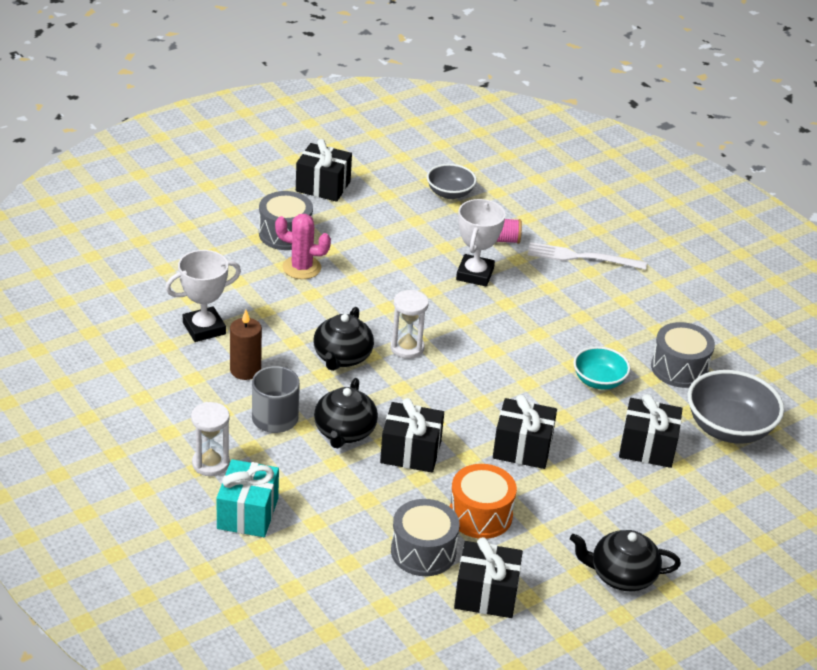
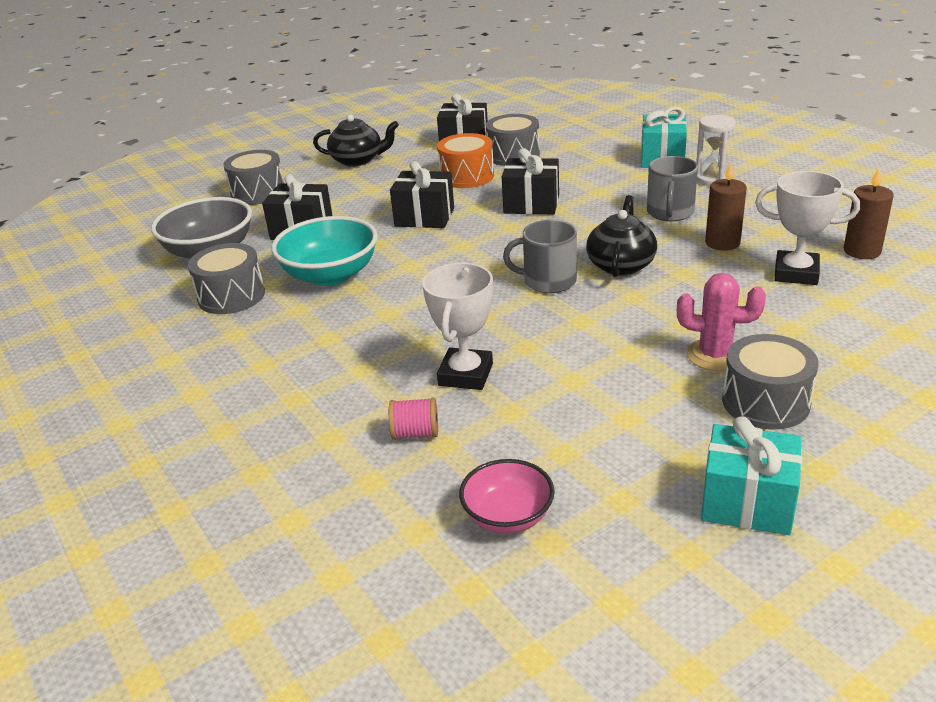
camera: 175 degrees left, 5 degrees down
white trophy [165,250,241,342] -> white trophy turned 45 degrees clockwise [755,171,860,285]
black gift [296,139,352,202] -> turquoise gift [701,416,802,535]
black teapot [314,378,378,448] -> none
white hourglass [390,290,429,359] -> grey mug [503,220,577,293]
grey bowl [427,164,477,199] -> pink bowl [459,459,555,534]
white fork [528,242,647,270] -> none
turquoise bowl [573,346,630,390] -> turquoise bowl [271,216,378,286], size x1.64
none -> grey drum [223,150,284,205]
none -> brown candle [844,168,894,259]

